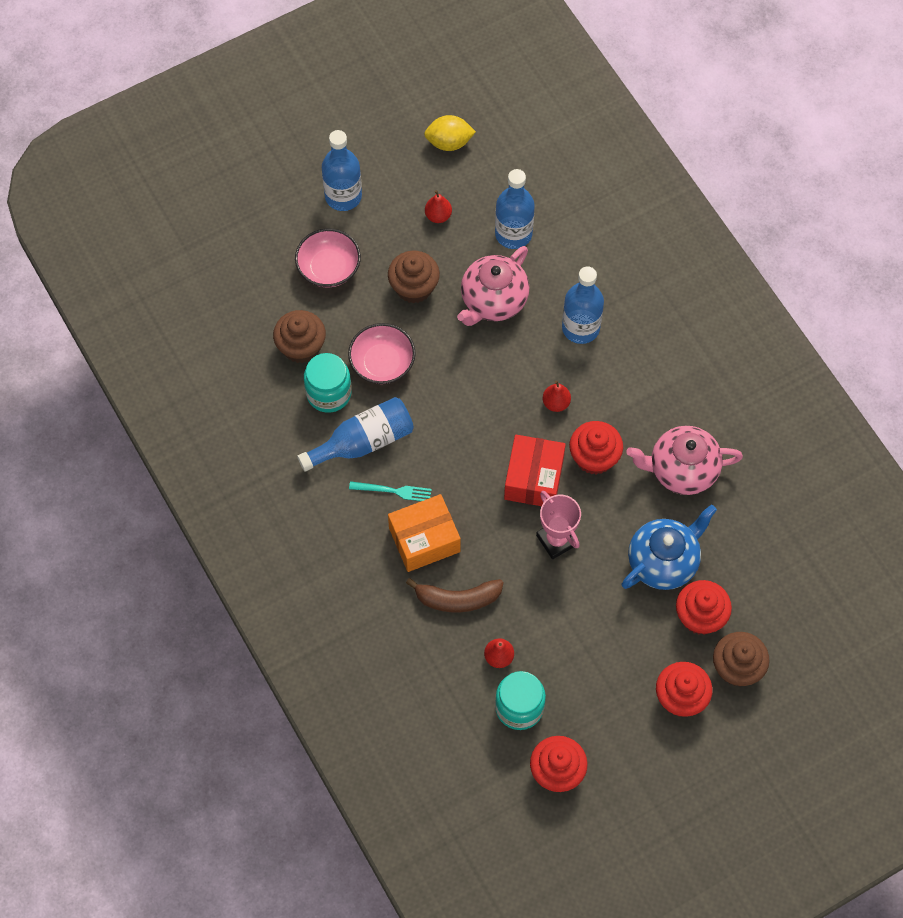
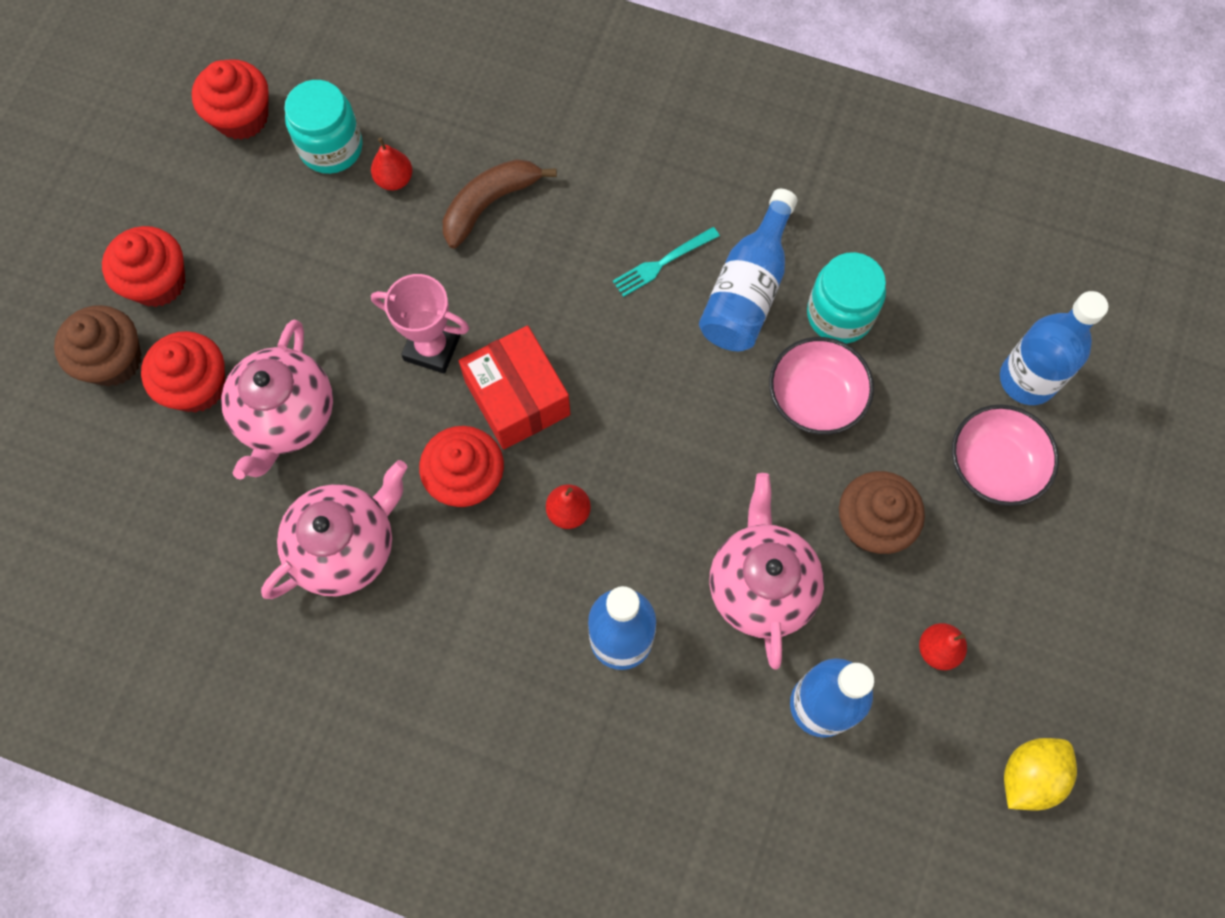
camera: 140 degrees right, 5 degrees up
brown cupcake [273,310,326,363] -> none
blue bottle [322,130,362,211] -> blue bottle moved to [1000,291,1108,405]
orange box [388,494,461,572] -> none
blue teapot [622,505,717,590] -> pink teapot [221,320,333,480]

